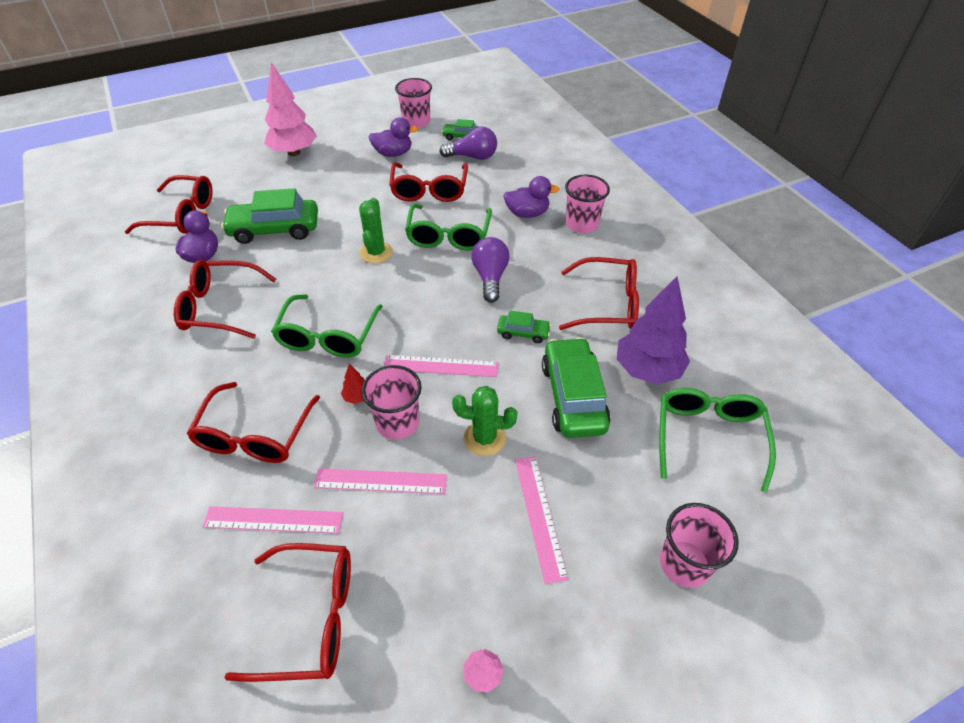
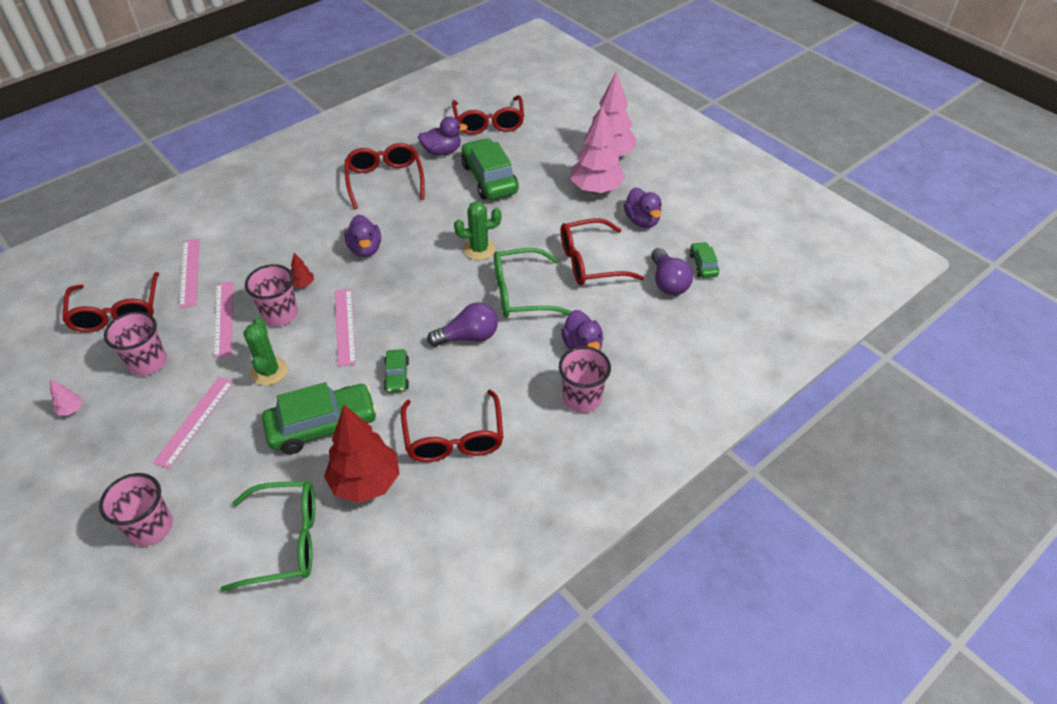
camera: 75 degrees right, 0 degrees up
red glasses [187,382,320,463] -> none
green glasses [271,294,383,358] -> purple duck [344,215,381,257]
pink cup [395,78,432,128] -> pink cup moved to [104,311,167,376]
pink ruler [515,456,568,584] -> pink ruler turned 45 degrees counterclockwise [153,377,234,469]
purple tree [616,277,690,384] -> red tree [324,405,400,503]
none -> pink tree [570,105,625,194]

